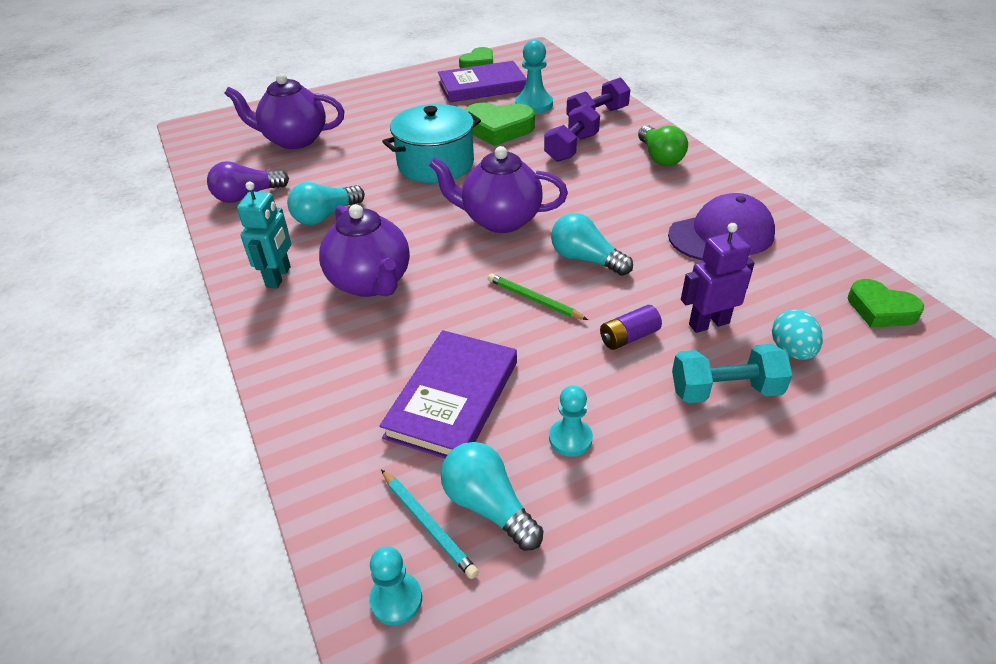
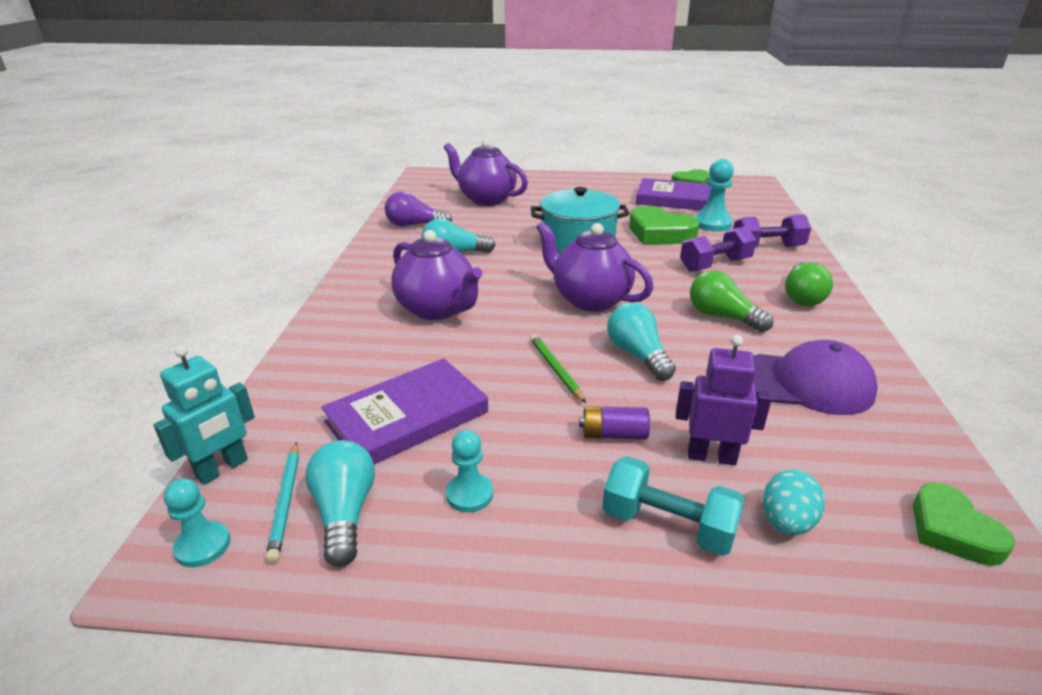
camera: 30 degrees right, 10 degrees down
turquoise robot [237,182,291,288] -> turquoise robot moved to [153,345,255,485]
purple teapot [319,204,410,297] -> purple teapot turned 45 degrees counterclockwise [391,230,482,320]
none -> green light bulb [690,270,773,332]

